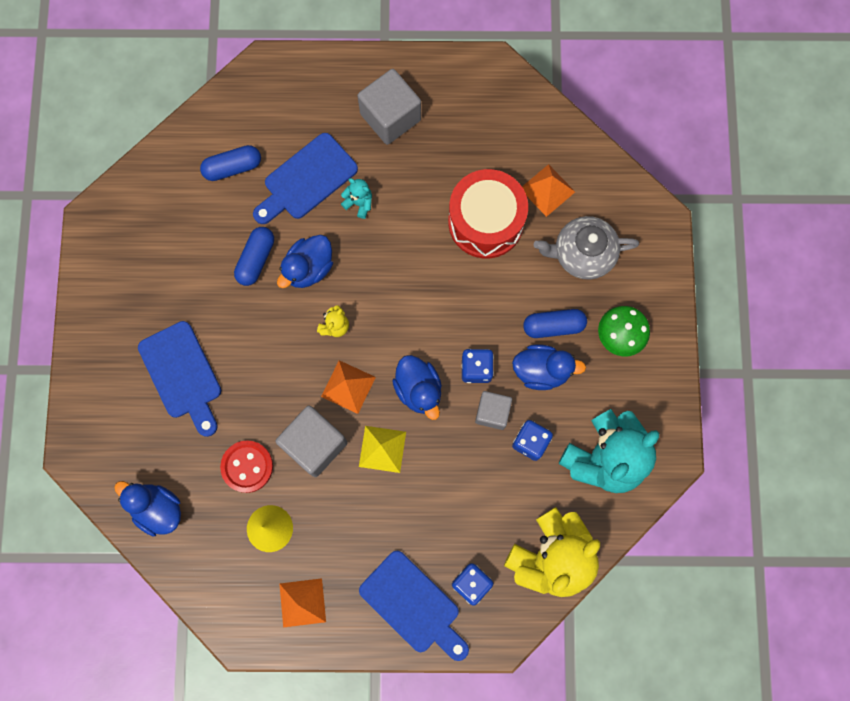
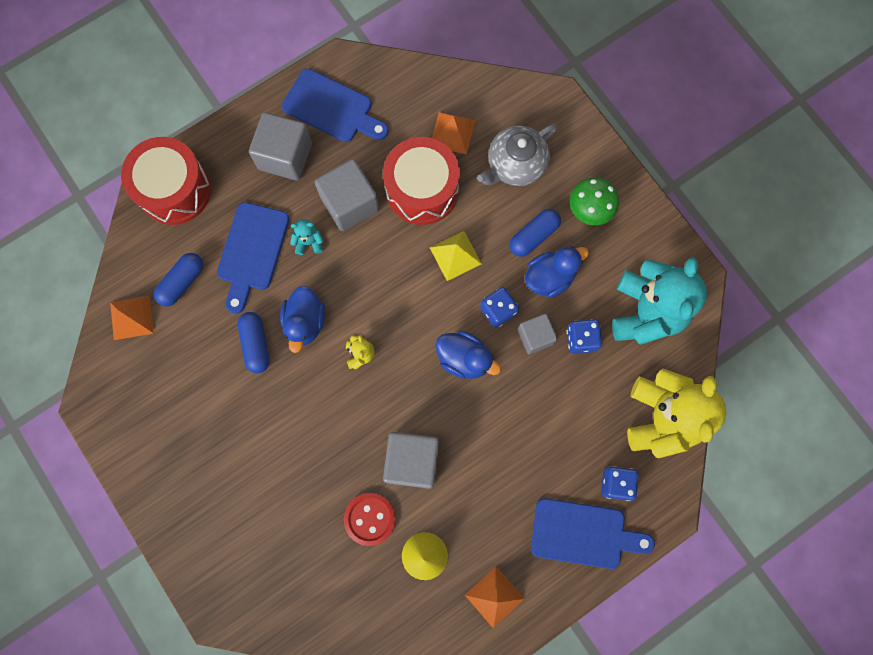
camera: 35 degrees left, 0 degrees up
blue duck [114,481,181,537] -> none
blue cutting board [138,321,221,437] -> blue cutting board moved to [282,69,389,142]
orange pyramid [321,360,376,414] -> orange pyramid moved to [110,295,154,340]
yellow pyramid [359,426,406,473] -> yellow pyramid moved to [429,231,482,281]
none -> red drum [121,137,211,225]
none -> grey cube [315,159,379,231]

